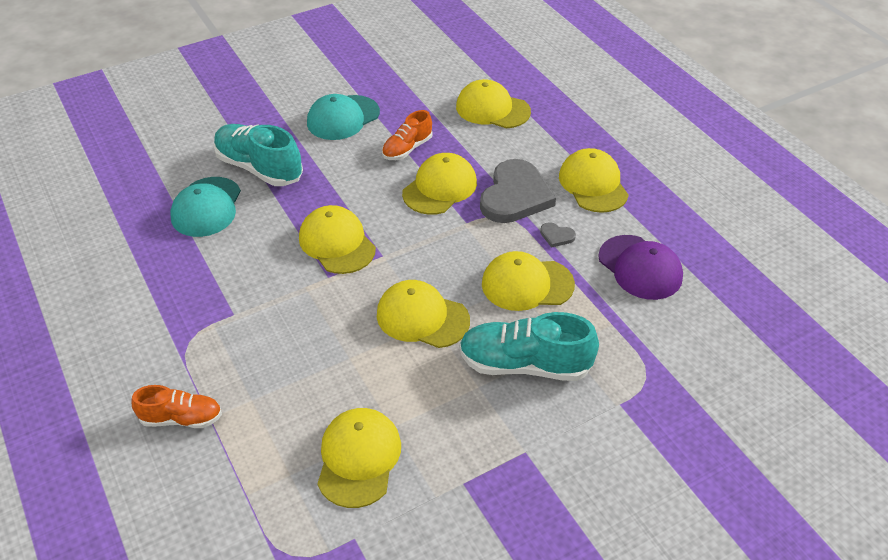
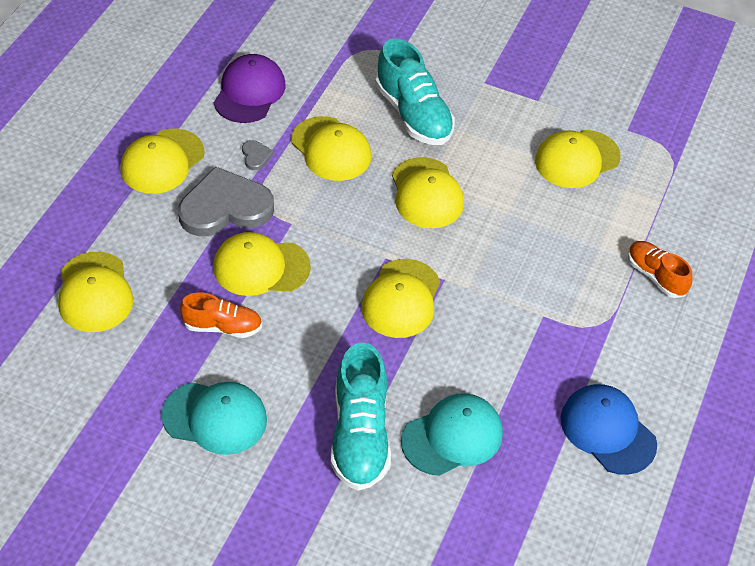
camera: 130 degrees left, 5 degrees up
none -> blue cap [561,384,657,475]

